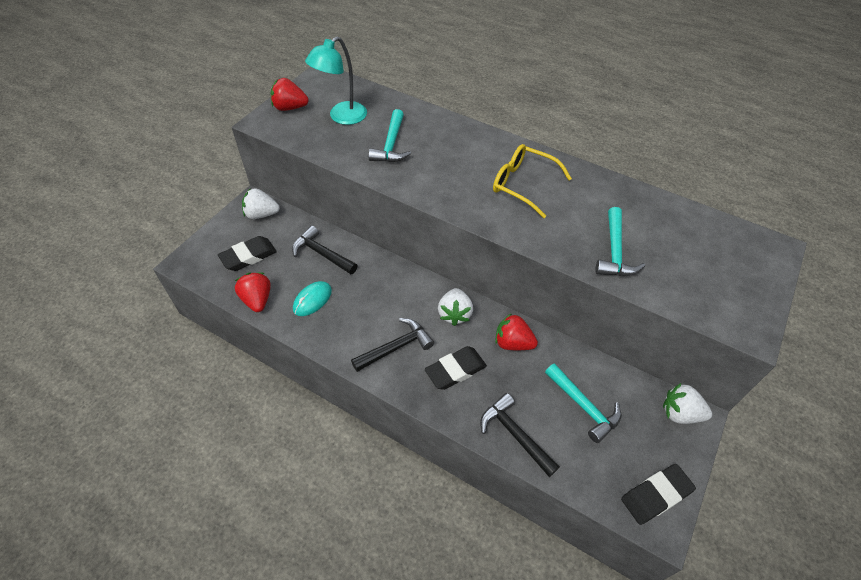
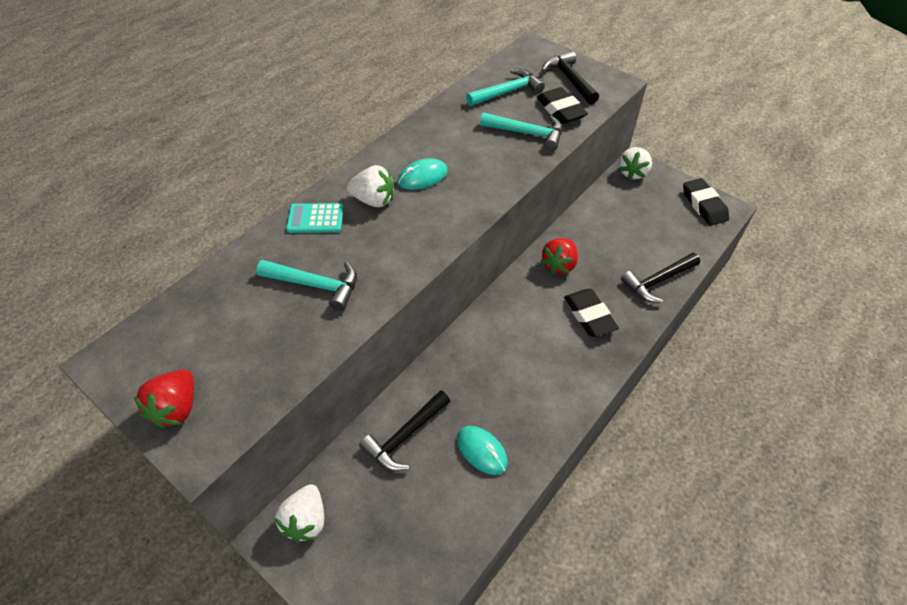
camera: 80 degrees left, 0 degrees up
black eraser [218,236,277,271] -> black eraser moved to [537,87,588,124]
red strawberry [235,272,270,312] -> none
turquoise lamp [305,36,367,125] -> none
black hammer [351,318,434,372] -> black hammer moved to [542,51,599,104]
white strawberry [438,288,473,326] -> white strawberry moved to [347,165,394,207]
yellow glasses [493,144,572,218] -> turquoise mouse [398,158,448,190]
turquoise hammer [545,363,621,443] -> turquoise hammer moved to [466,69,545,106]
none -> turquoise calculator [286,203,344,233]

